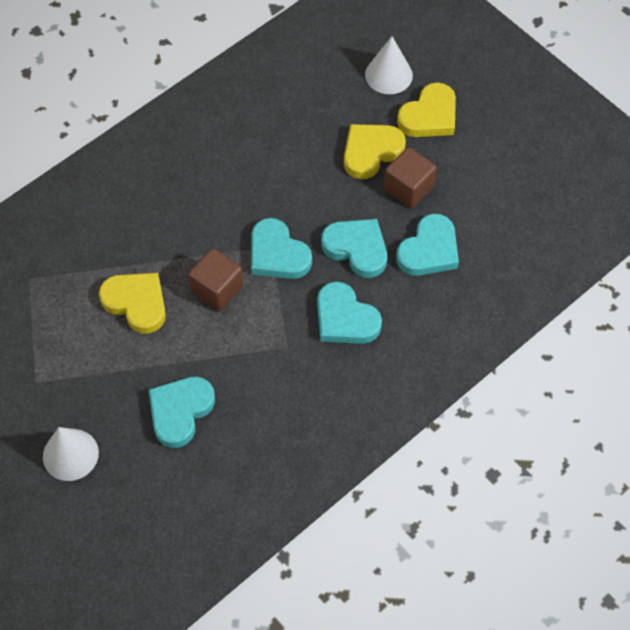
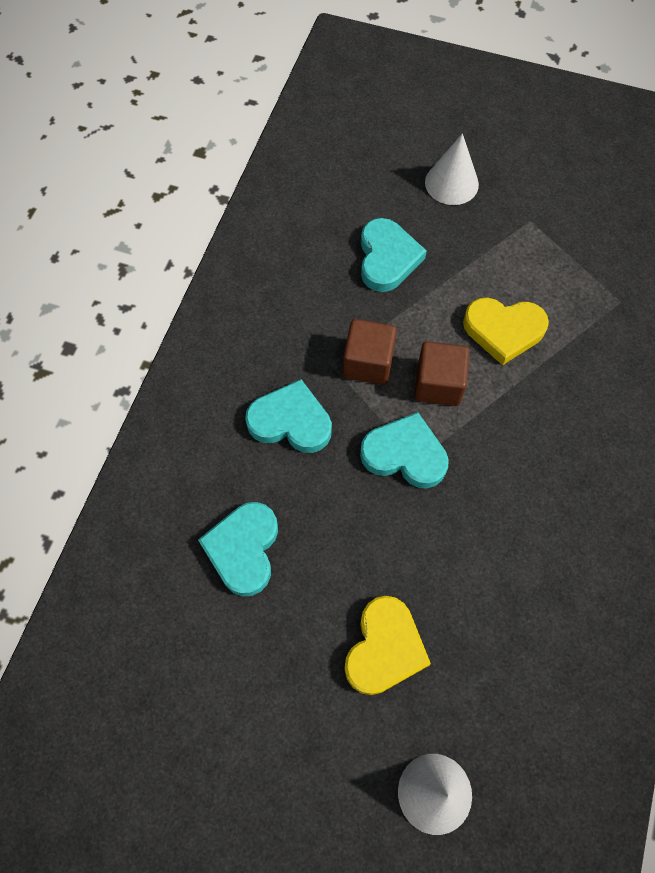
camera: 150 degrees right, 5 degrees up
turquoise heart [321,219,387,278] -> none
brown cube [384,147,437,208] -> brown cube moved to [343,319,397,385]
yellow heart [397,82,456,137] -> none

